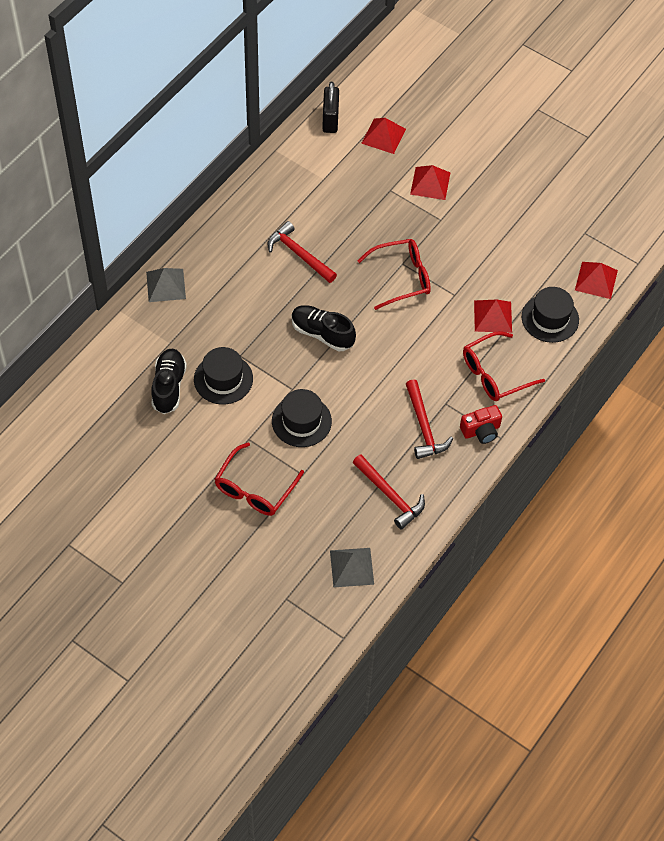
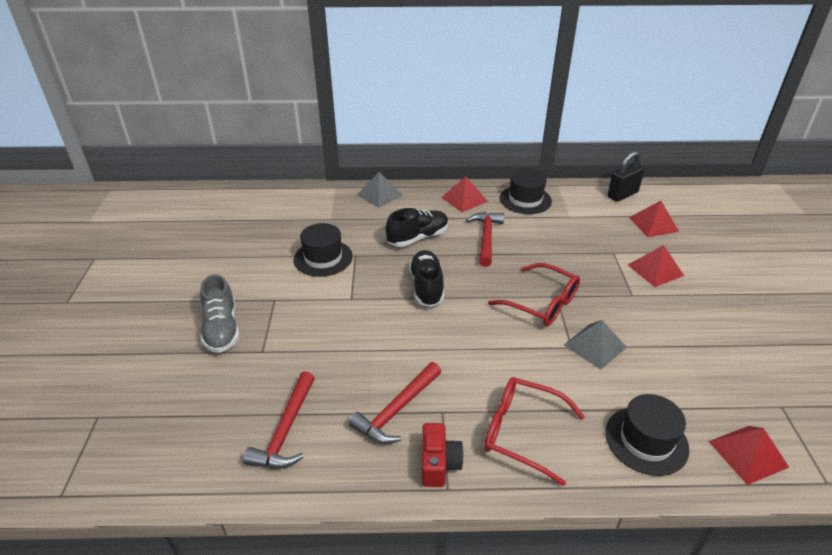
camera: 55 degrees right, 20 degrees down
black shoe [152,349,187,414] -> black shoe moved to [386,208,449,247]
red glasses [214,442,304,516] -> grey shoe [200,274,239,353]
black hat [272,389,332,447] -> black hat moved to [500,169,552,214]
grey pyramid [330,548,374,588] -> grey pyramid moved to [564,320,627,370]
red camera [460,405,502,444] -> red camera turned 120 degrees counterclockwise [422,423,464,487]
red pyramid [474,300,512,333] -> red pyramid moved to [441,176,488,212]

